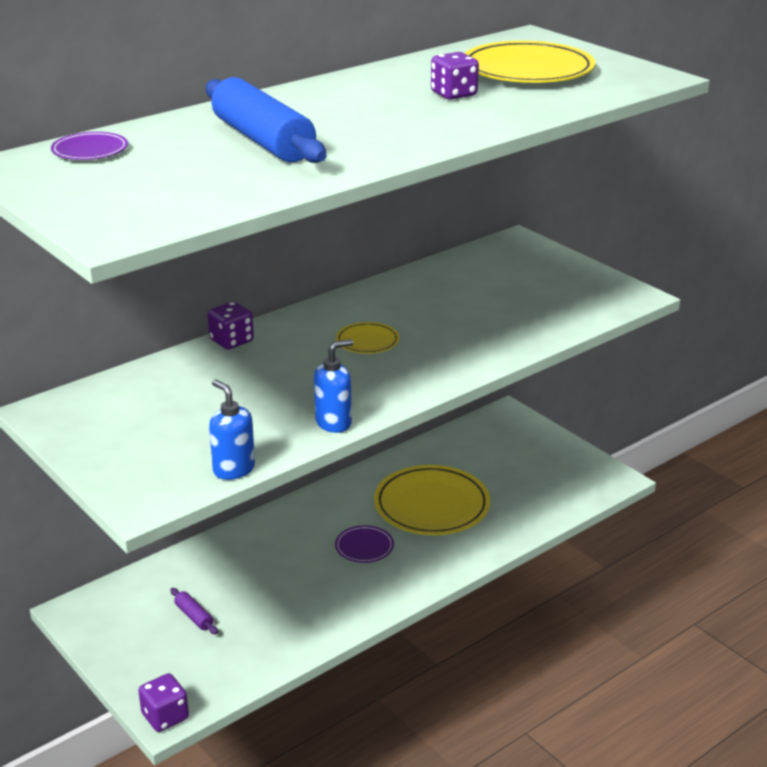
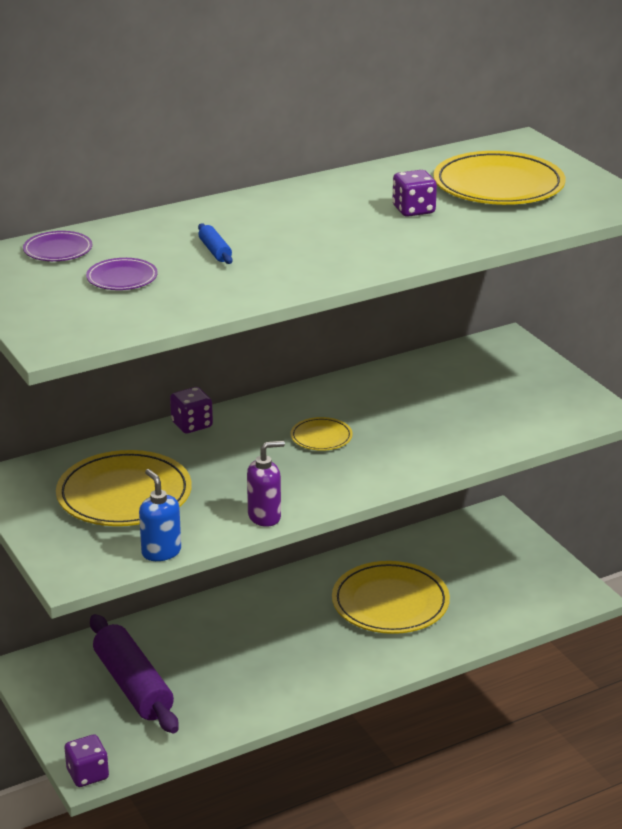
camera: 10 degrees right, 0 degrees up
purple rolling pin [170,588,218,634] -> purple rolling pin [90,614,179,733], size x2.44
blue rolling pin [206,77,326,163] -> blue rolling pin [198,223,233,264], size x0.41
blue soap dispenser [314,339,353,433] -> purple soap dispenser [247,441,285,527]
purple plate [335,525,394,563] -> purple plate moved to [86,258,158,290]
none -> yellow plate [56,450,192,526]

